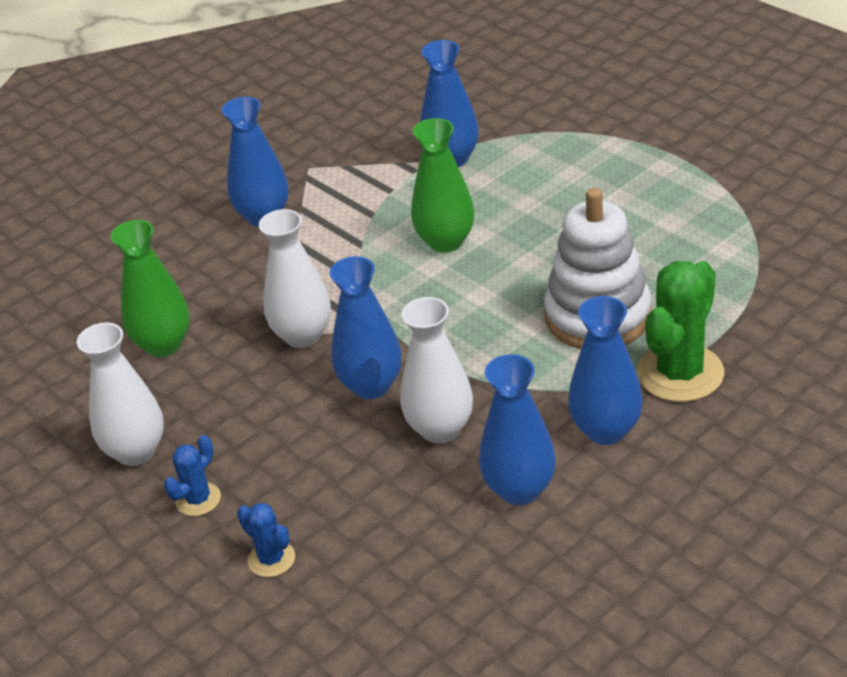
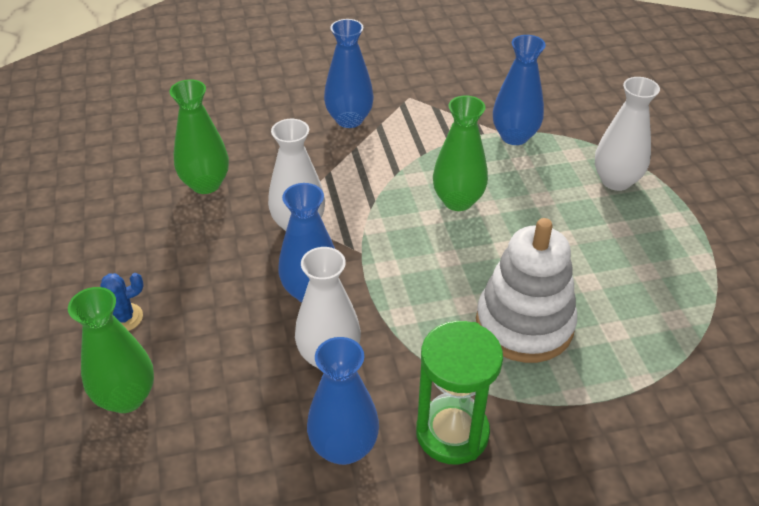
camera: 25 degrees right, 5 degrees up
white vase [77,323,164,466] -> white vase moved to [595,77,660,191]
blue cactus [237,503,295,577] -> green vase [68,287,154,413]
blue vase [568,296,643,445] -> green hourglass [416,321,503,465]
green cactus [637,261,724,402] -> none

